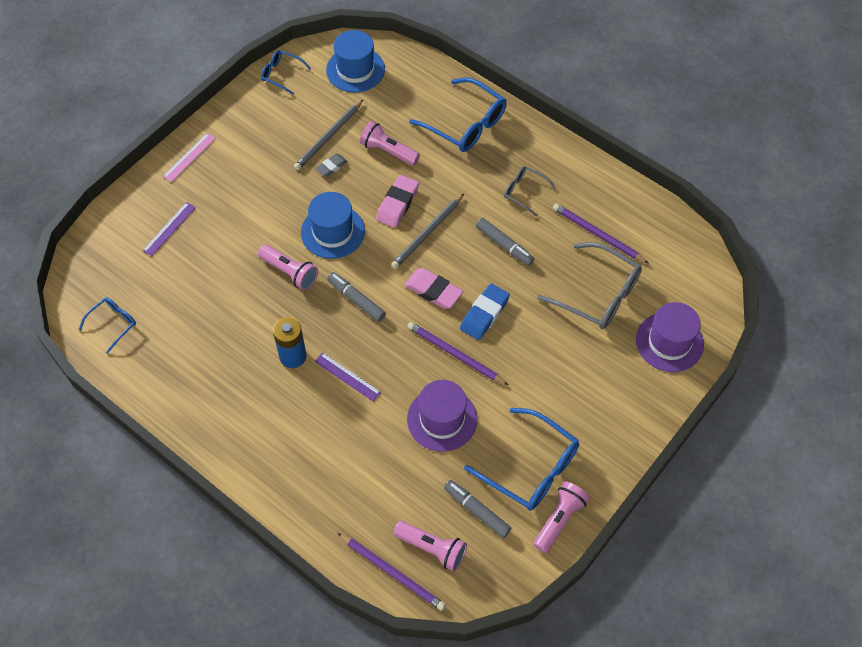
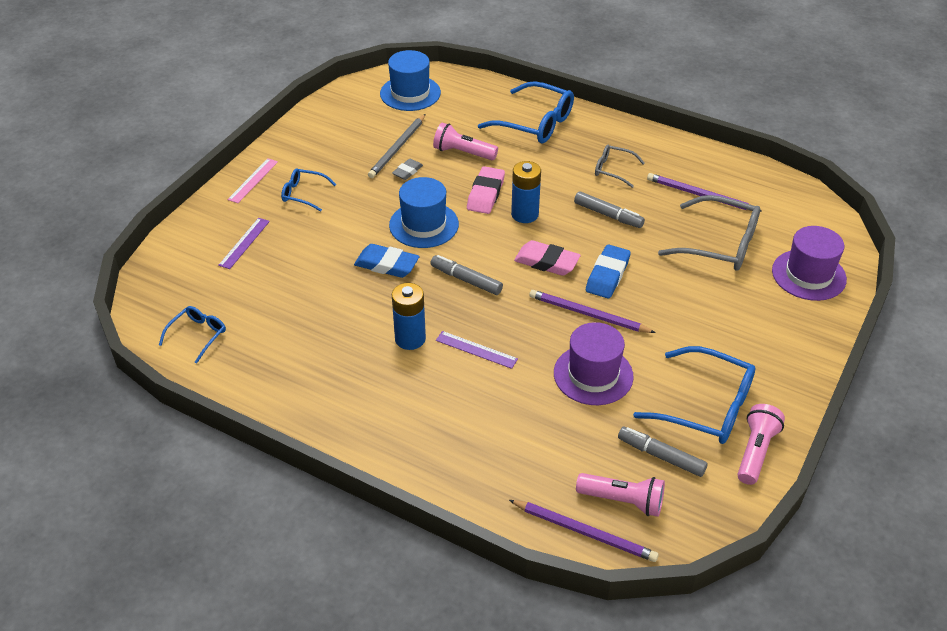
camera: 10 degrees left, 15 degrees down
pink flashlight [258,245,318,290] -> blue eraser [354,244,419,278]
blue glasses [261,50,311,95] -> blue glasses moved to [281,168,336,212]
grey pencil [391,194,464,269] -> blue battery [511,161,541,223]

